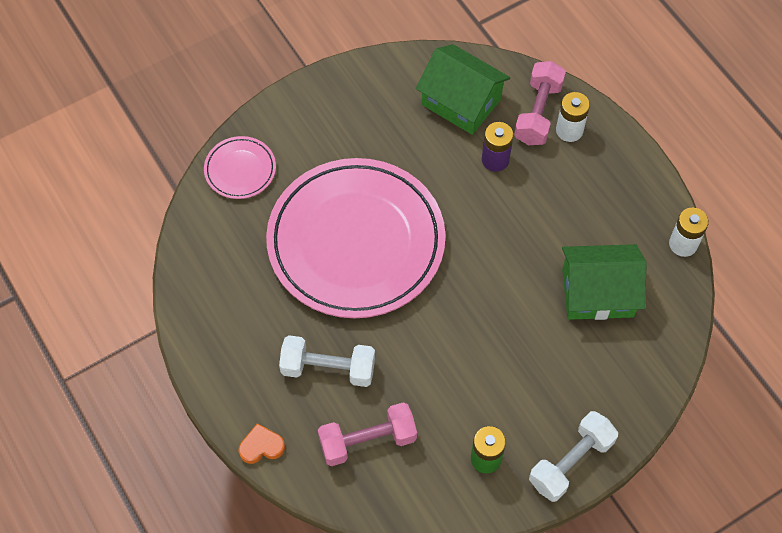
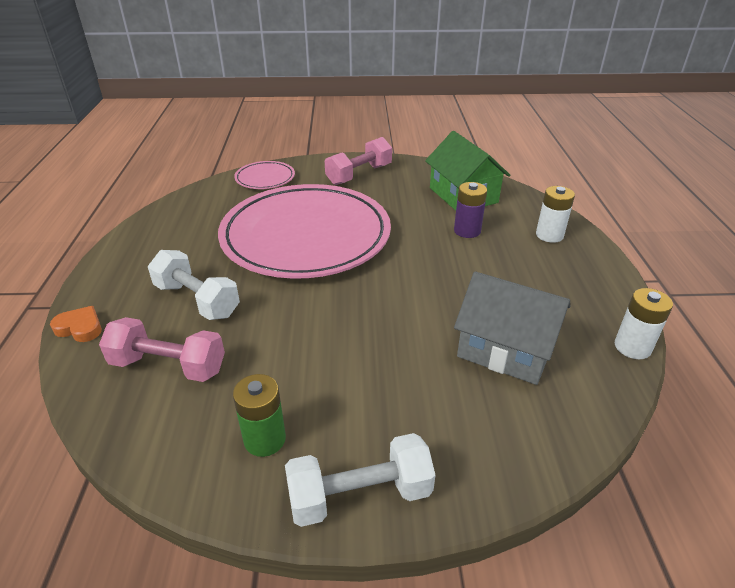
camera: 30 degrees right, 25 degrees down
pink dumbbell [514,61,566,145] -> pink dumbbell moved to [325,137,392,185]
green house [562,244,647,320] -> grey house [454,271,570,385]

